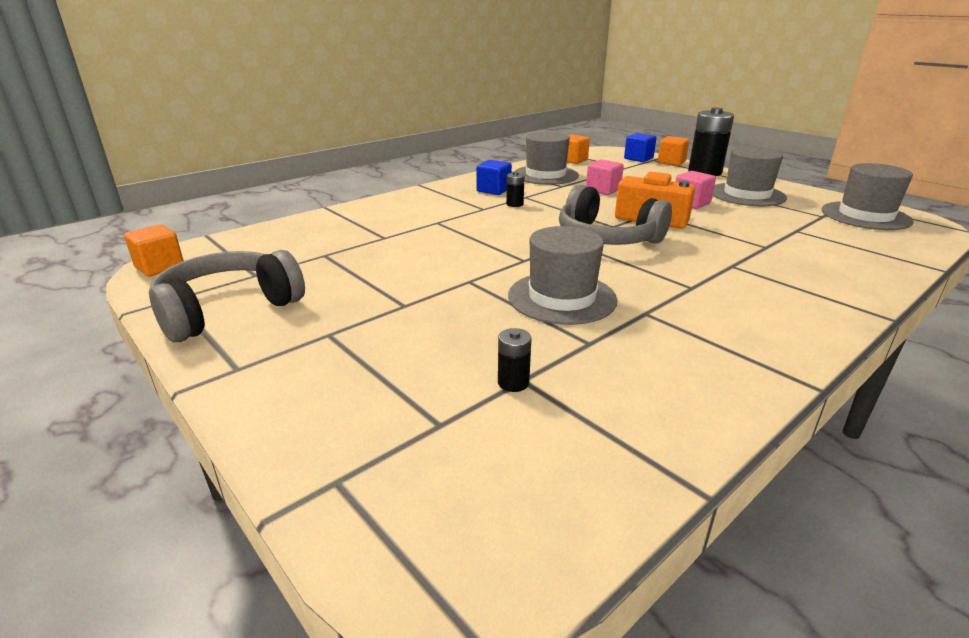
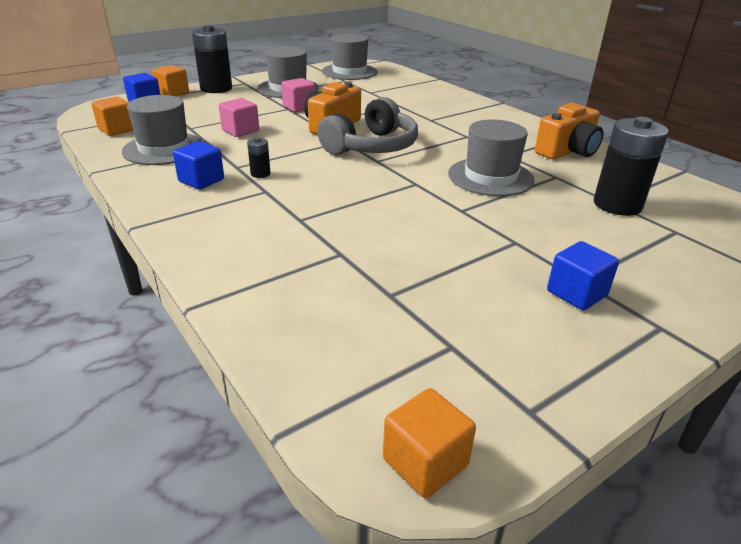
camera: 85 degrees left, 5 degrees up
grey headphones [149,250,305,342] -> none
black battery [498,328,532,392] -> black battery [594,117,669,216], size x2.22
none -> orange camera [535,103,603,159]
none -> blue cube [547,241,619,310]

